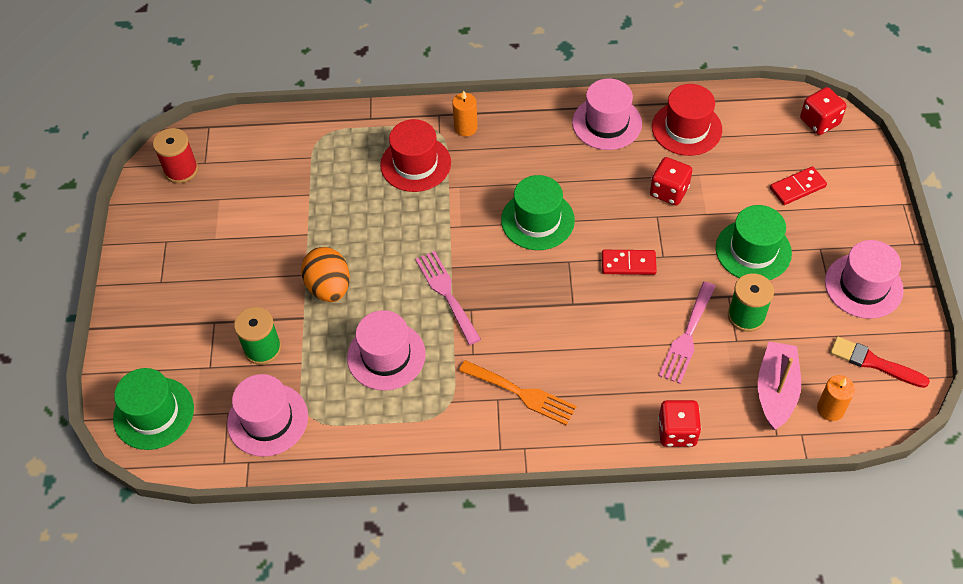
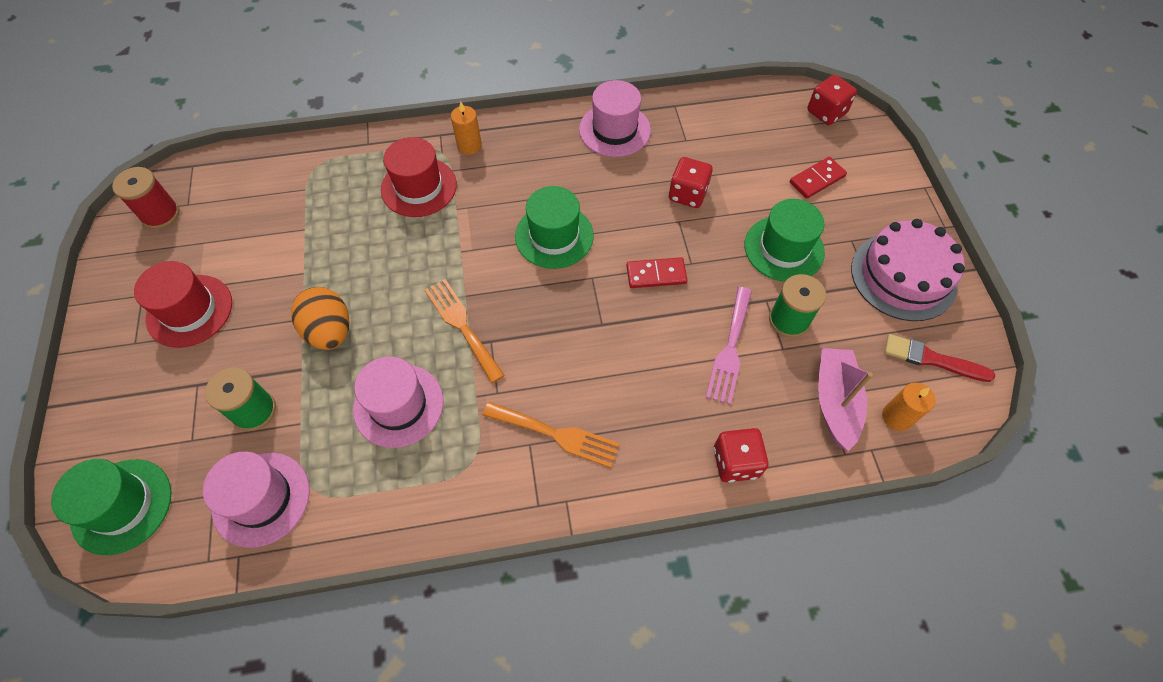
camera: 10 degrees left, 5 degrees up
pink fork [415,251,481,345] -> orange fork [425,279,505,383]
red hat [652,84,722,156] -> red hat moved to [134,261,232,348]
pink hat [825,240,904,319] -> pink cake [851,219,965,321]

